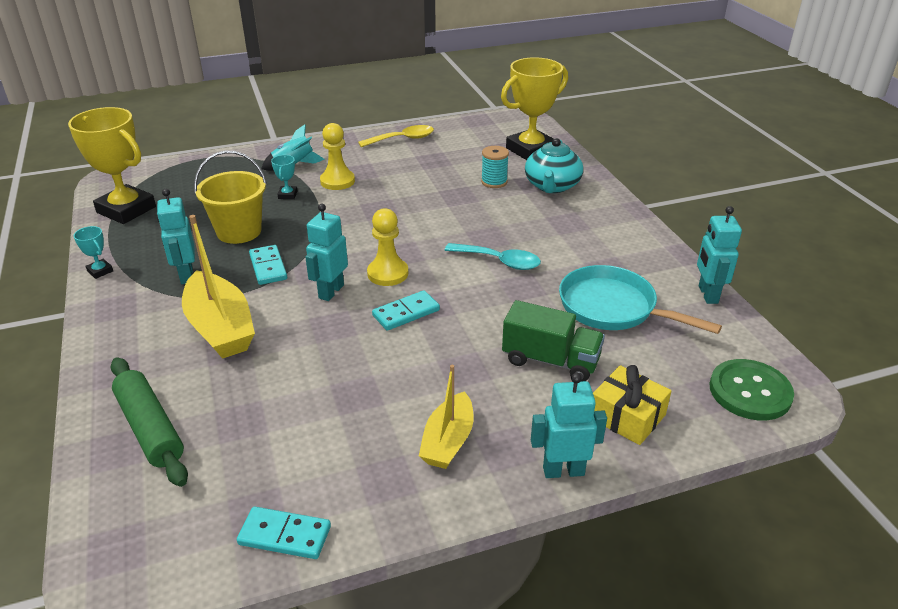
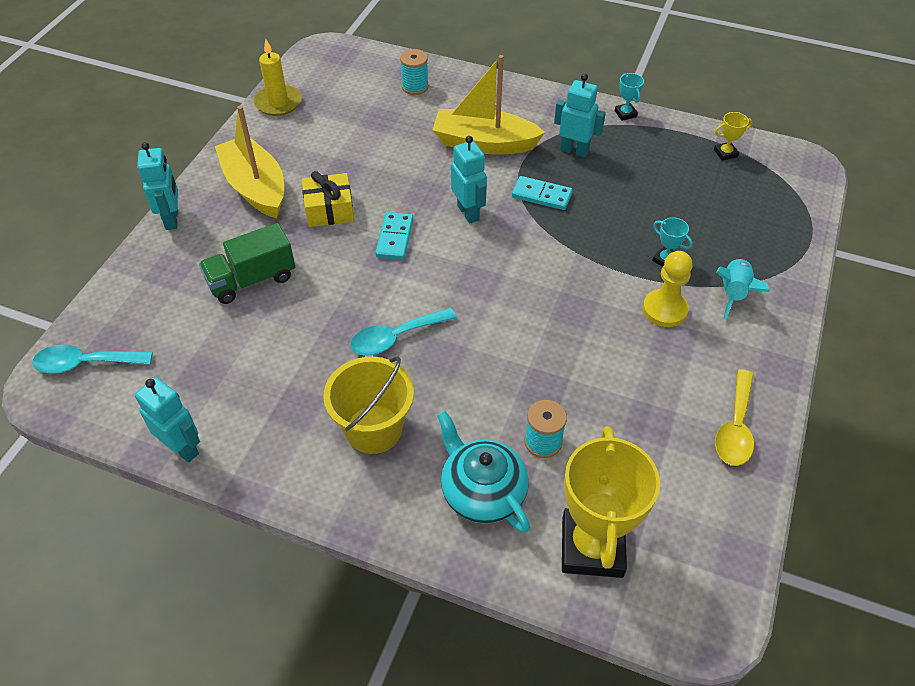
camera: 130 degrees right, 15 degrees up
yellow trophy [68,107,156,224] -> yellow trophy [714,112,753,161], size x0.41
turquoise trophy [73,226,113,279] -> turquoise trophy turned 75 degrees clockwise [615,73,644,121]
green rolling pin [111,357,188,487] -> turquoise spool [400,49,429,95]
yellow bucket [194,151,267,244] -> yellow bucket moved to [323,357,414,454]
turquoise domino [237,507,331,559] -> yellow candle [254,39,302,116]
yellow pawn [367,208,408,286] -> none
yellow boat [419,365,474,469] -> yellow boat [215,105,284,218], size x1.57
turquoise robot [531,373,607,478] -> turquoise robot turned 45 degrees counterclockwise [137,142,178,230]
turquoise pan [559,265,722,334] -> none
yellow gift [593,365,671,445] -> yellow gift moved to [302,171,354,227]
green button [710,359,794,420] -> turquoise spoon [32,345,153,374]

